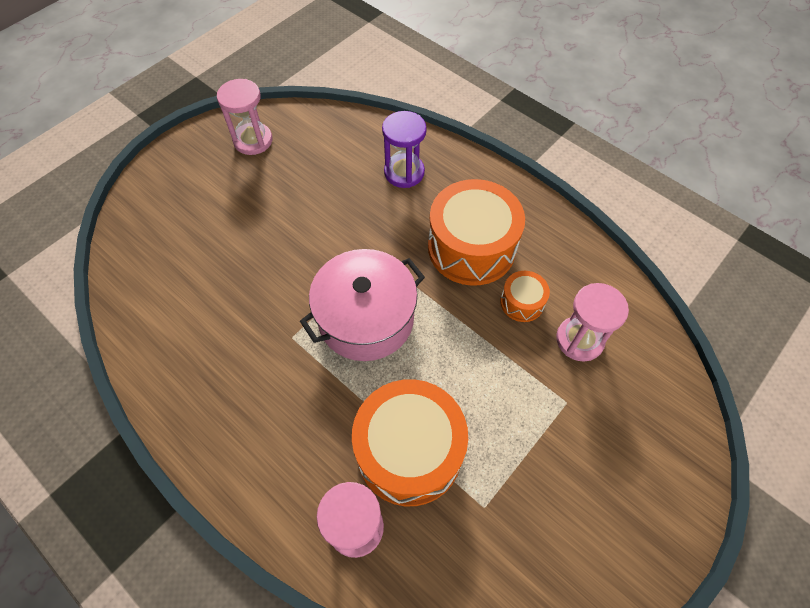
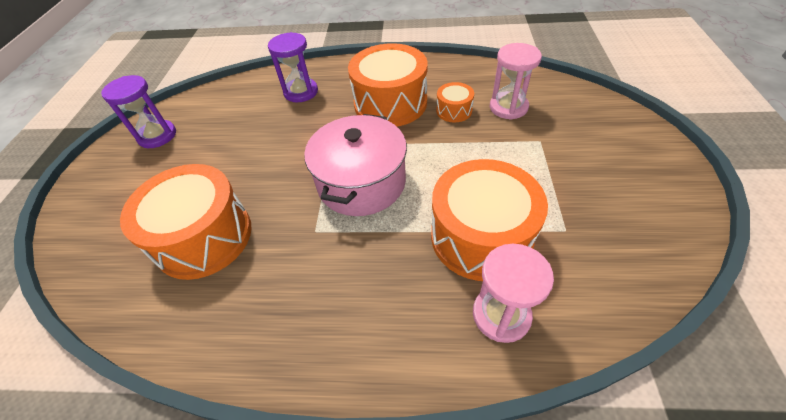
camera: 35 degrees left, 10 degrees down
pink hourglass [217,79,272,155] -> purple hourglass [101,75,176,148]
none -> orange drum [120,164,252,280]

